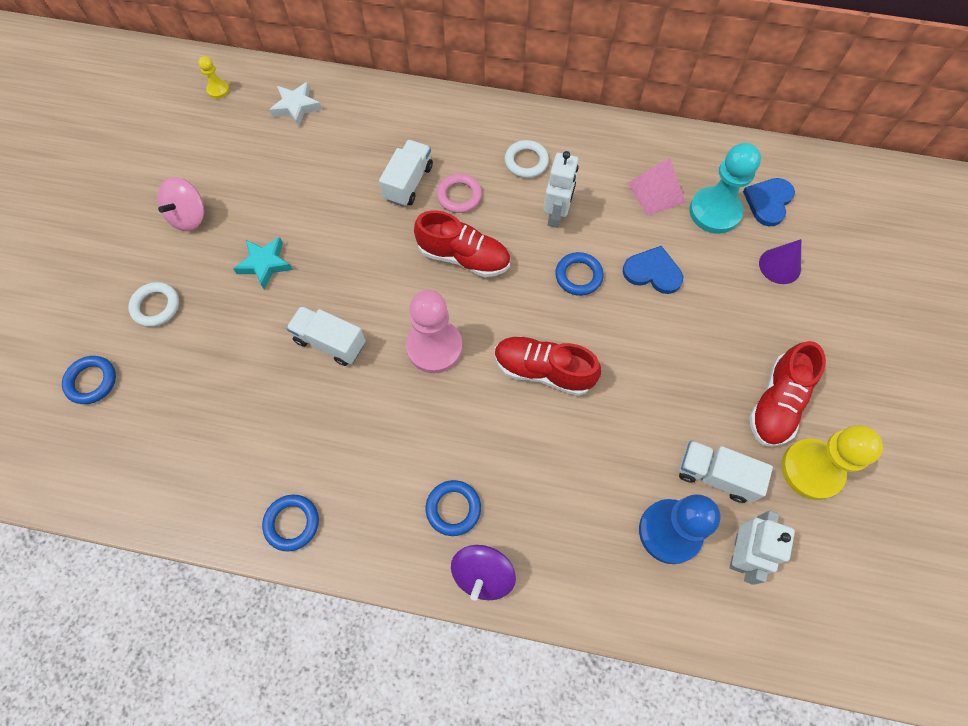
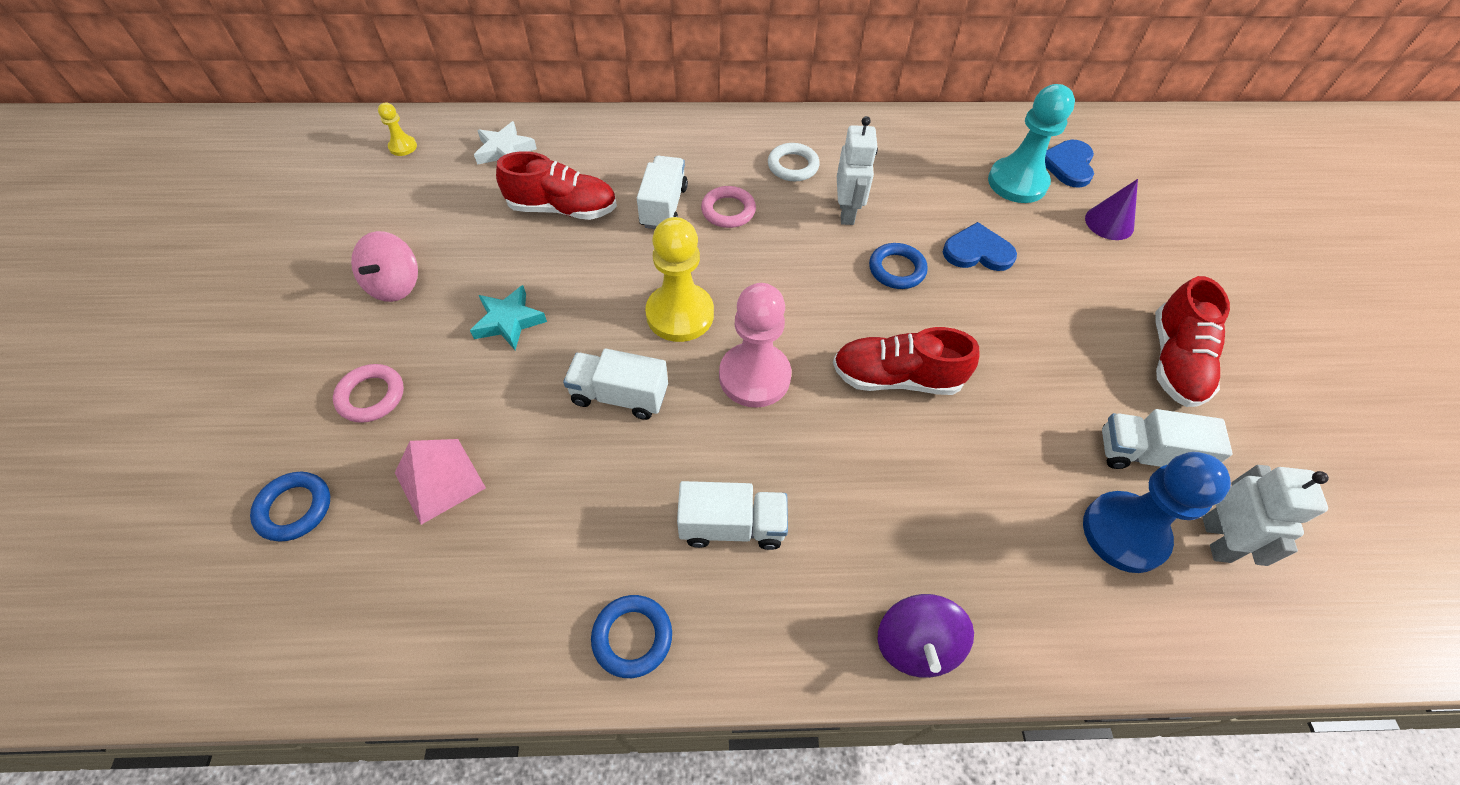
camera: 15 degrees left, 10 degrees down
white ring [128,282,179,327] -> pink ring [333,364,404,423]
red shoe [414,211,510,277] -> red shoe moved to [496,151,617,220]
blue ring [426,480,481,536] -> none
pink pyramid [628,158,686,216] -> pink pyramid moved to [395,439,486,525]
yellow pawn [781,425,883,500] -> yellow pawn moved to [645,217,714,342]
none -> white truck [677,481,788,550]

